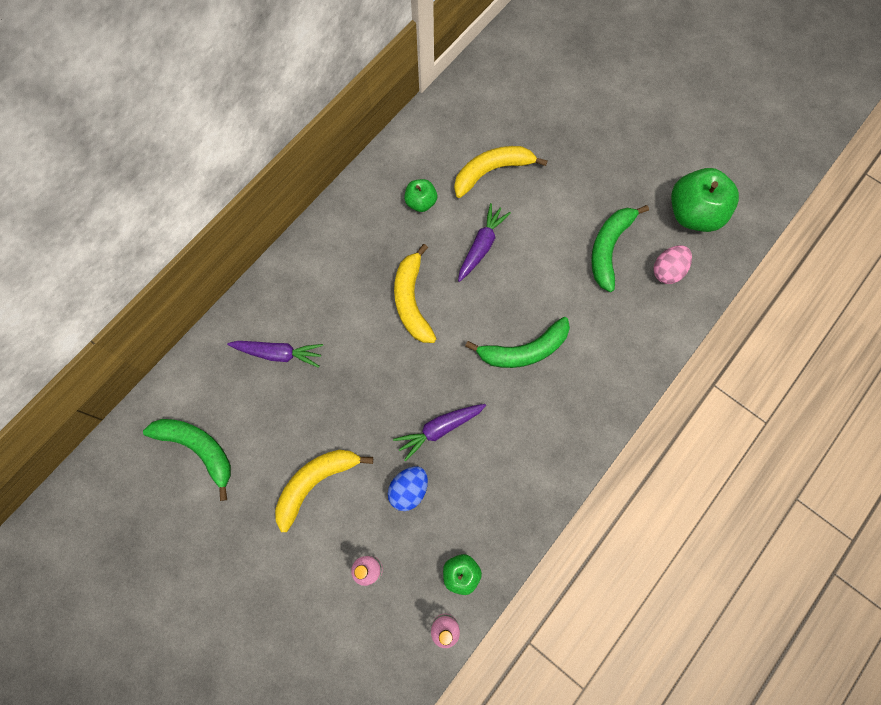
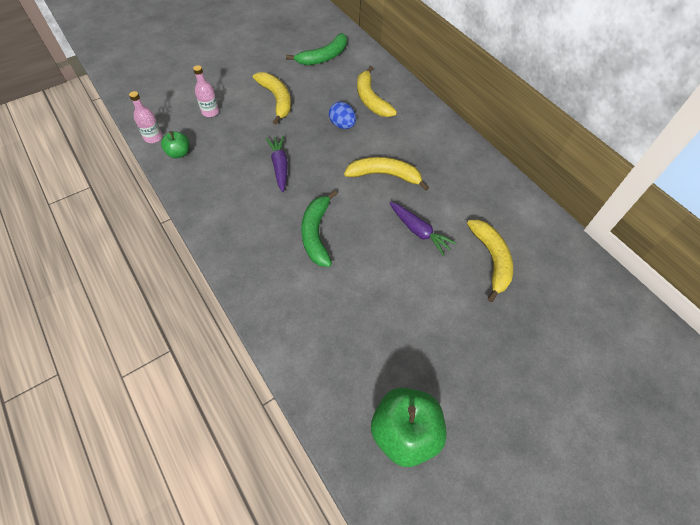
camera: 105 degrees right, 15 degrees down
purple carrot [227,341,323,368] -> yellow banana [357,66,397,117]
blue egg [388,466,428,511] -> blue egg moved to [329,102,356,129]
green apple [404,179,437,212] -> none
green banana [591,205,649,292] -> none
pink egg [653,245,692,284] -> none

